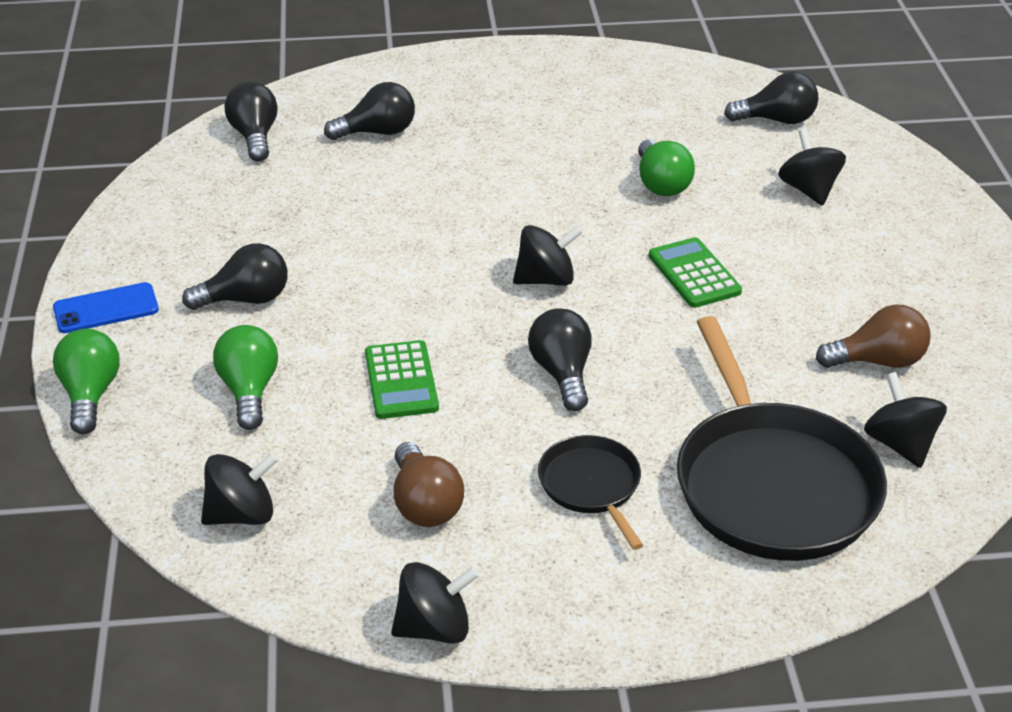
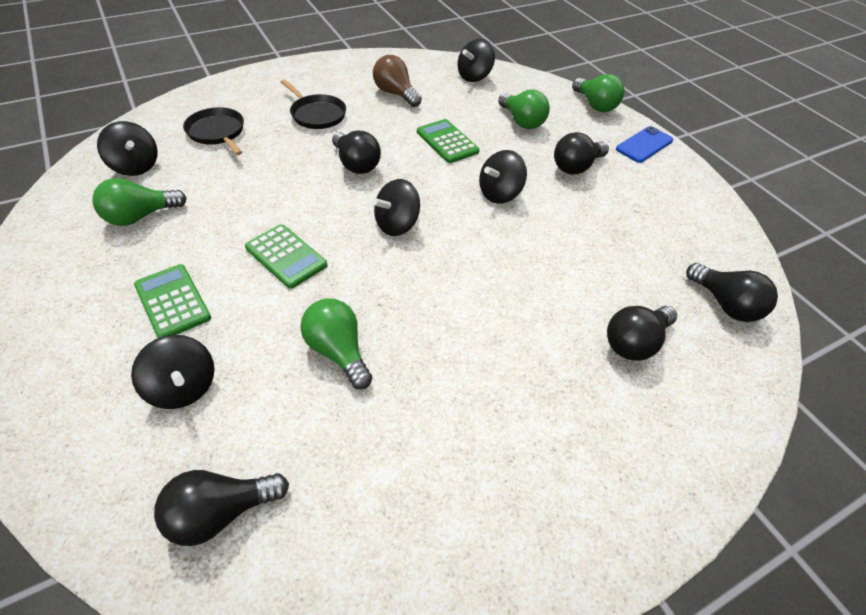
camera: 155 degrees right, 10 degrees up
black spinning top [391,562,479,644] -> black spinning top moved to [479,150,527,203]
black pan [677,316,887,561] -> black pan [183,107,244,155], size x0.50
brown light bulb [816,304,931,368] -> green light bulb [92,178,187,226]
none -> green calculator [134,264,211,338]

